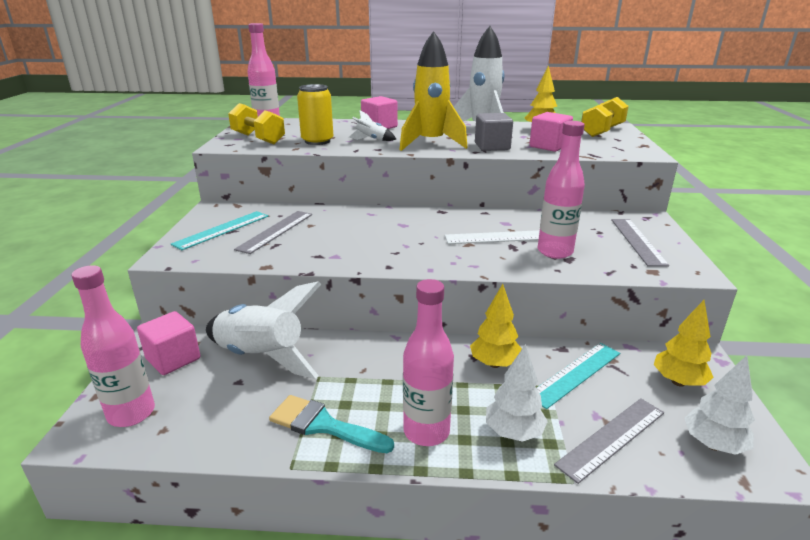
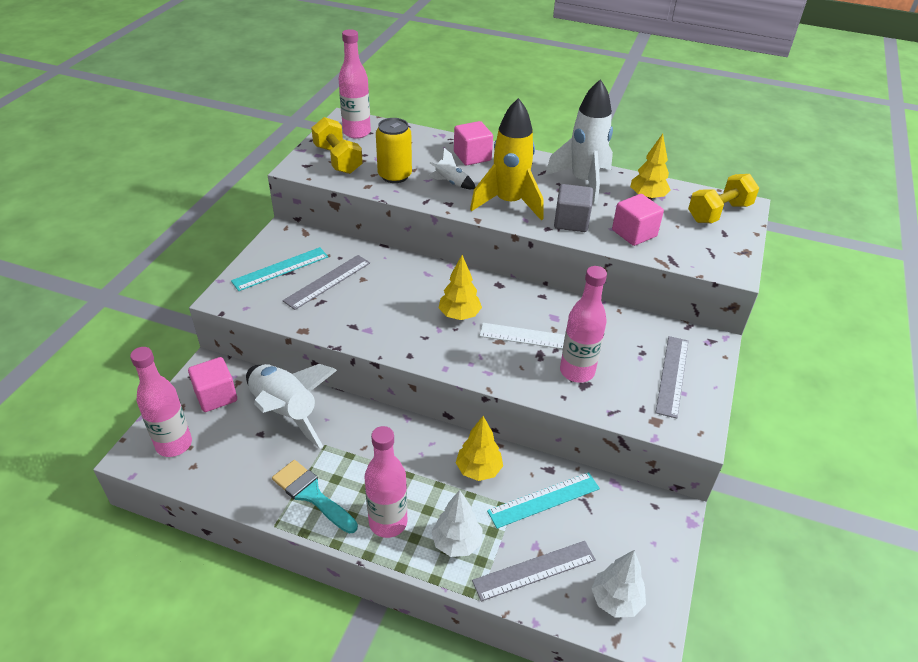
camera: 15 degrees right, 15 degrees up
yellow tree [654,300,714,387] -> yellow tree moved to [438,255,482,320]

